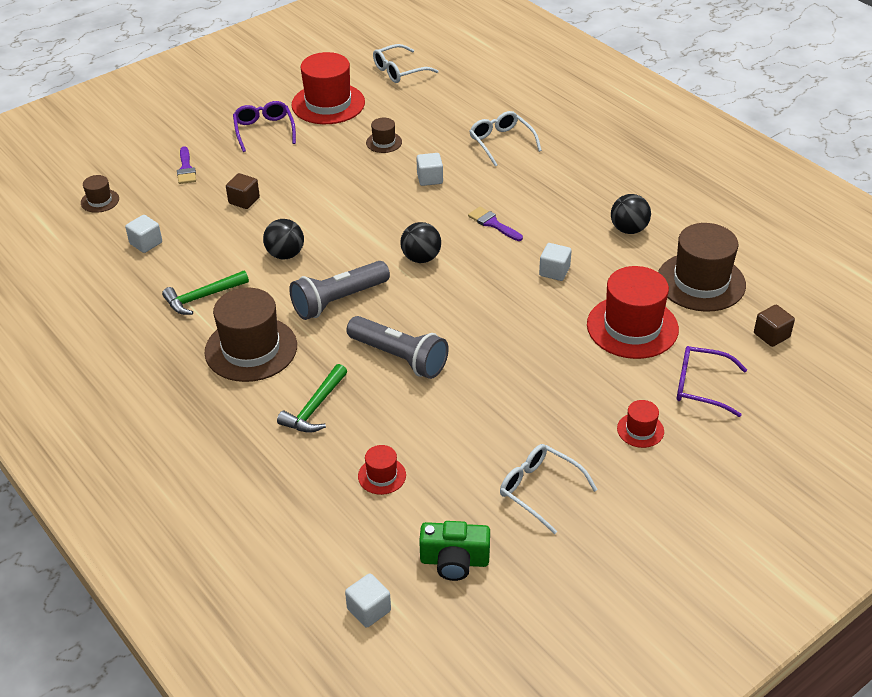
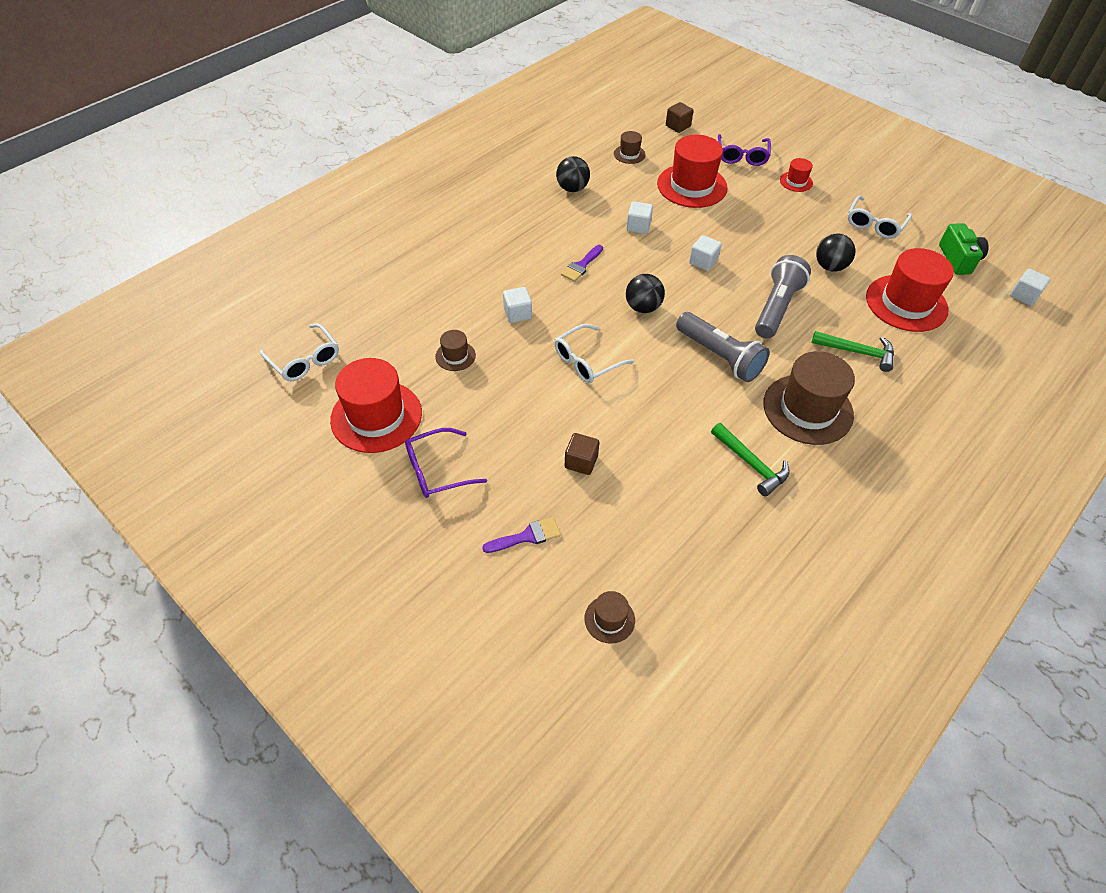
camera: 100 degrees left, 10 degrees up
white cube [125,215,162,253] -> white cube moved to [689,235,722,271]
black ball [263,219,304,260] -> black ball moved to [816,234,855,272]
red hat [358,445,406,495] -> red hat [866,248,954,332], size x2.12
white glasses [469,111,542,167] -> white glasses moved to [554,324,635,383]
brown hat [658,223,746,312] -> brown hat [614,131,646,164], size x0.47

